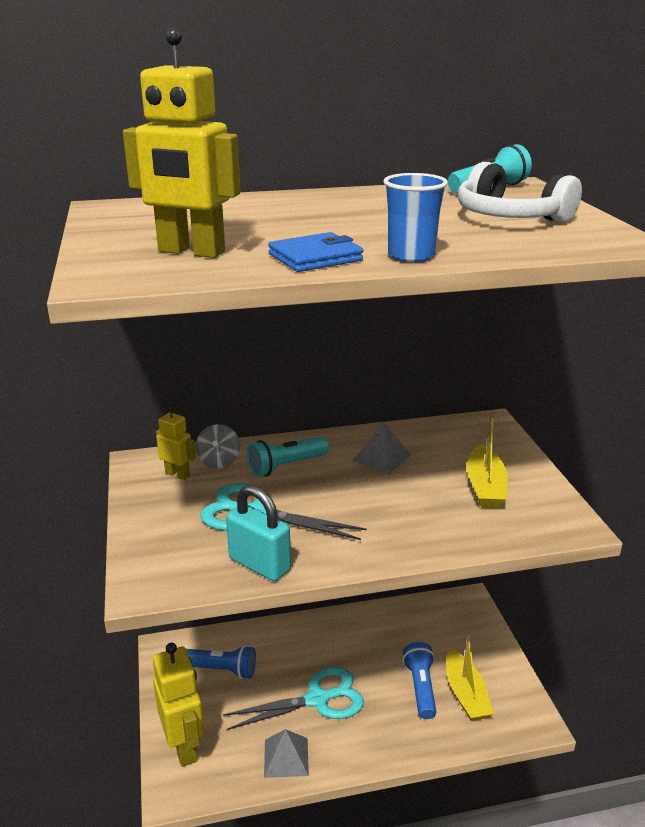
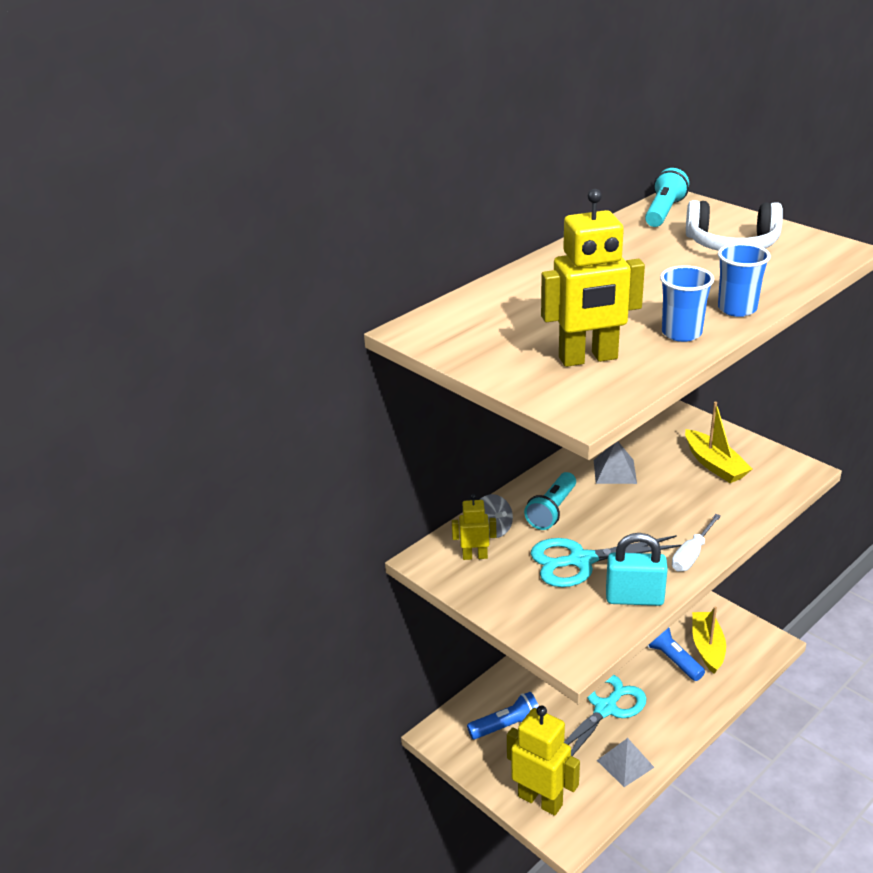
camera: 30 degrees left, 5 degrees up
blue wallet [268,232,363,272] -> blue cup [660,265,714,342]
yellow boat [446,636,494,721] -> yellow boat turned 135 degrees counterclockwise [692,606,726,674]
none -> white screwdriver [672,514,721,571]

